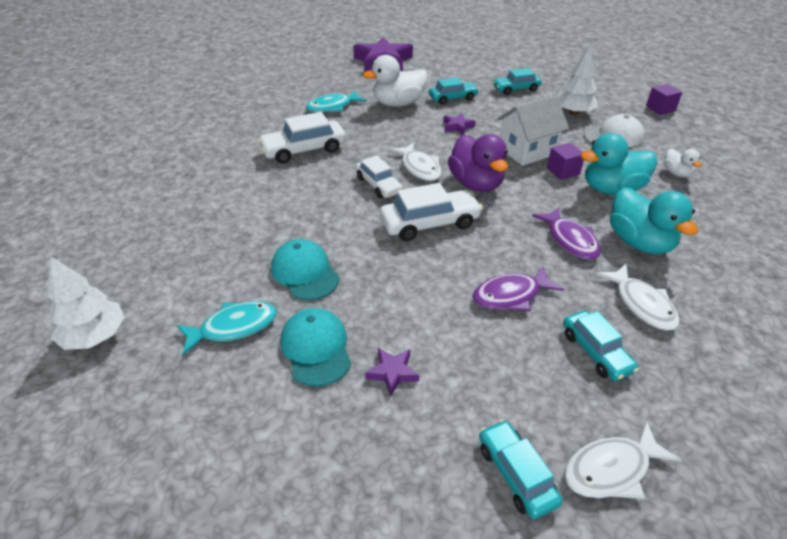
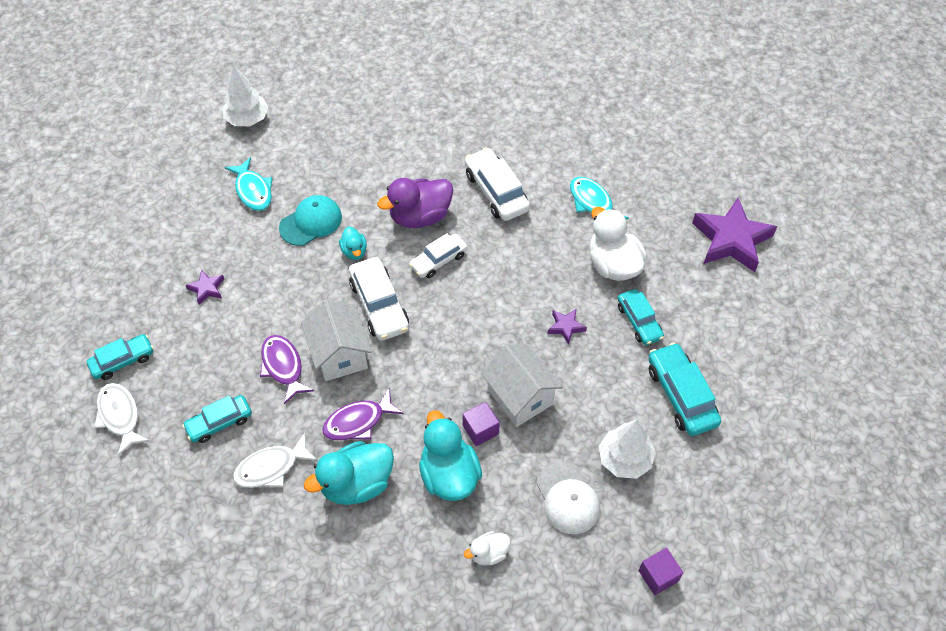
camera: 85 degrees right, 15 degrees up
turquoise cap [281,308,351,387] -> none
white fish [390,142,442,181] -> none
purple duck [448,134,508,192] -> purple duck moved to [377,178,453,228]
turquoise car [493,68,542,95] -> turquoise car [648,342,721,436], size x1.51
none -> white house [301,299,372,381]
none -> turquoise duck [339,227,367,260]

